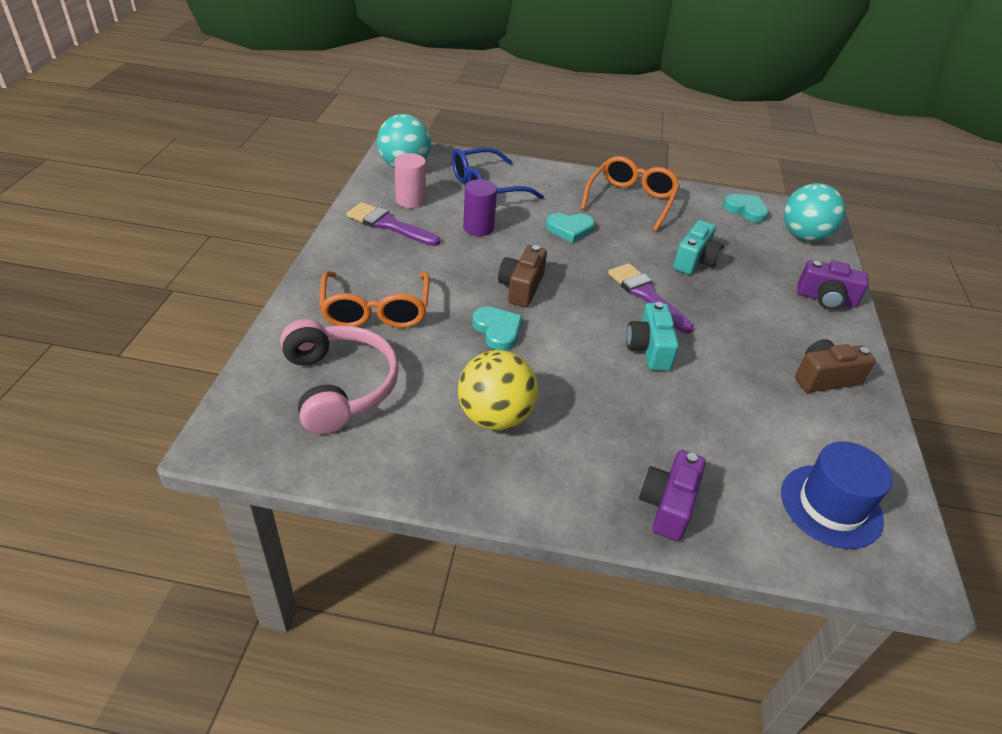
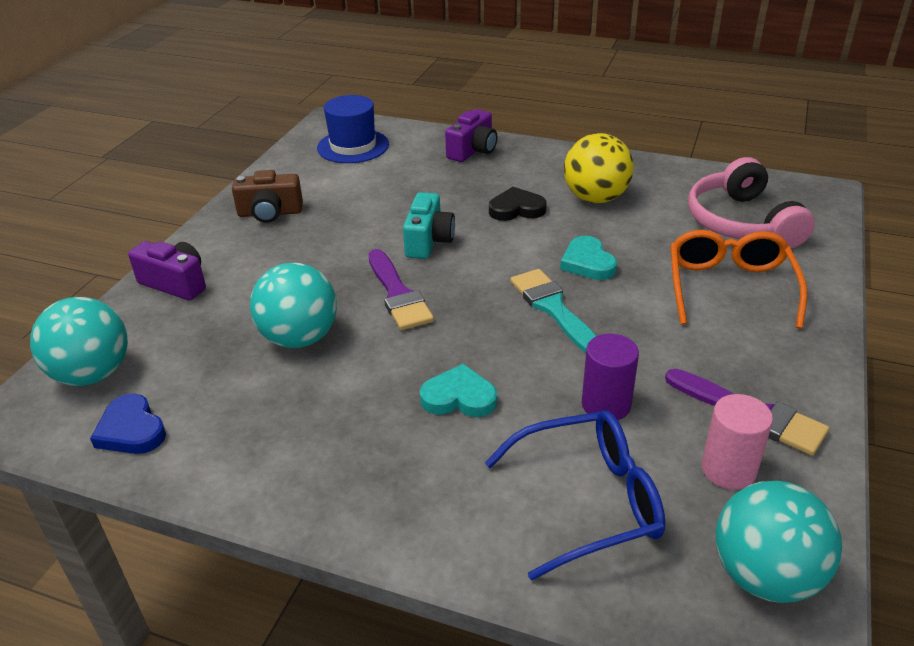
camera: 165 degrees left, 5 degrees down
brown camera [498,245,547,307] -> turquoise brush [510,269,596,353]
orange glasses [581,156,680,232] -> none
turquoise camera [673,220,723,275] -> turquoise ball [250,263,337,348]
turquoise heart [723,194,769,223] -> blue heart [90,394,166,454]
none -> black heart [489,187,547,221]

